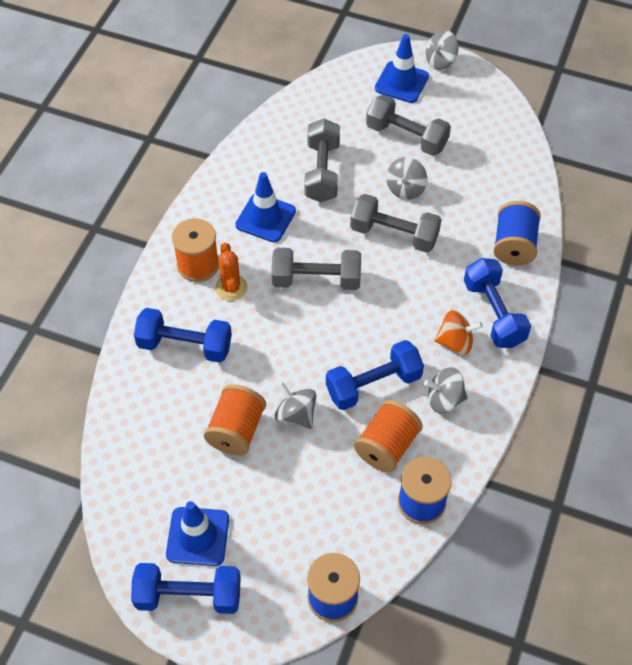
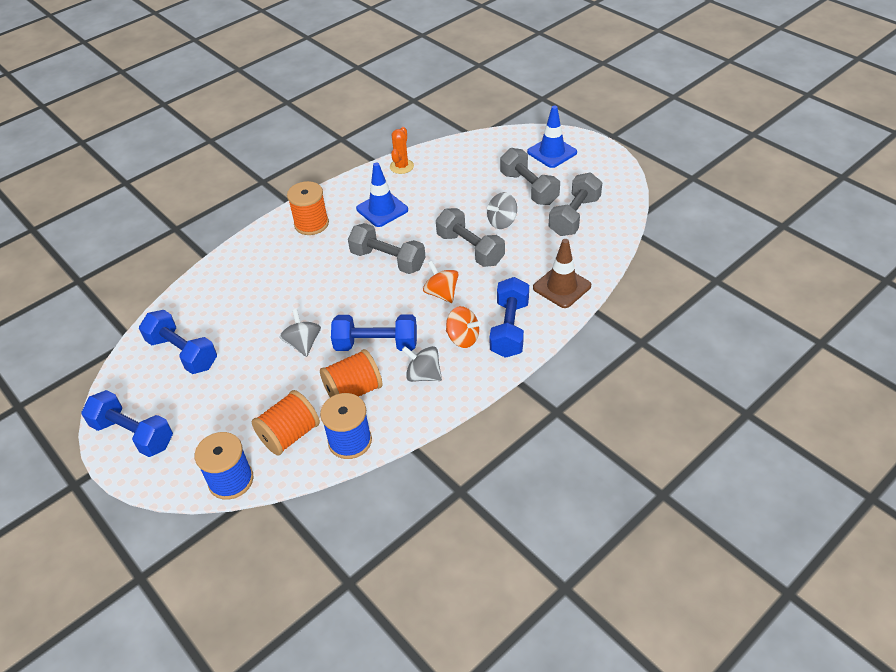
camera: 30 degrees right, 10 degrees down
blue dumbbell [134,308,232,362] -> blue dumbbell moved to [139,310,217,374]
blue traffic cone [166,501,229,566] -> none
orange spool [204,384,266,455] -> orange spool moved to [252,390,320,456]
orange cactus [215,242,248,301] -> orange cactus moved to [390,127,414,174]
grey dumbbell [304,118,340,202] -> grey dumbbell moved to [548,173,602,236]
grey spinning top [426,30,459,70] -> none
blue spool [493,201,541,265] -> brown traffic cone [533,239,591,308]
none -> orange spinning top [423,261,459,303]

